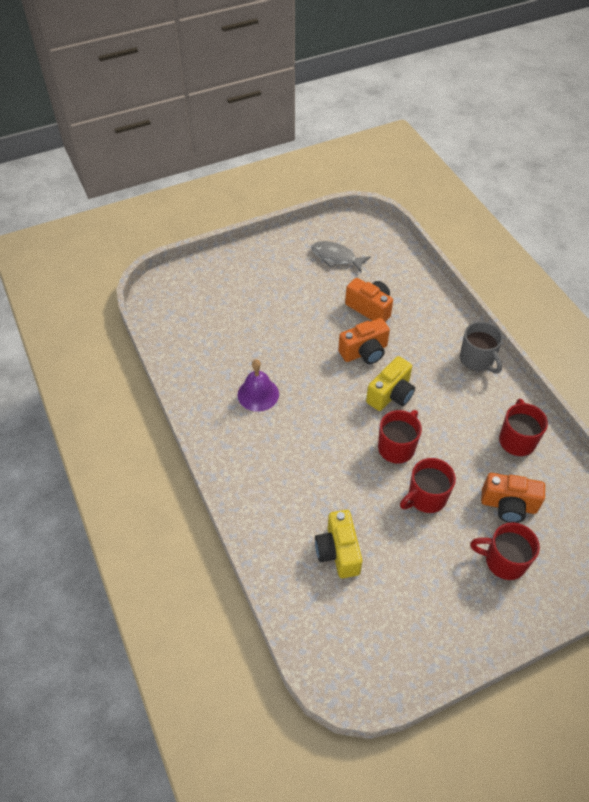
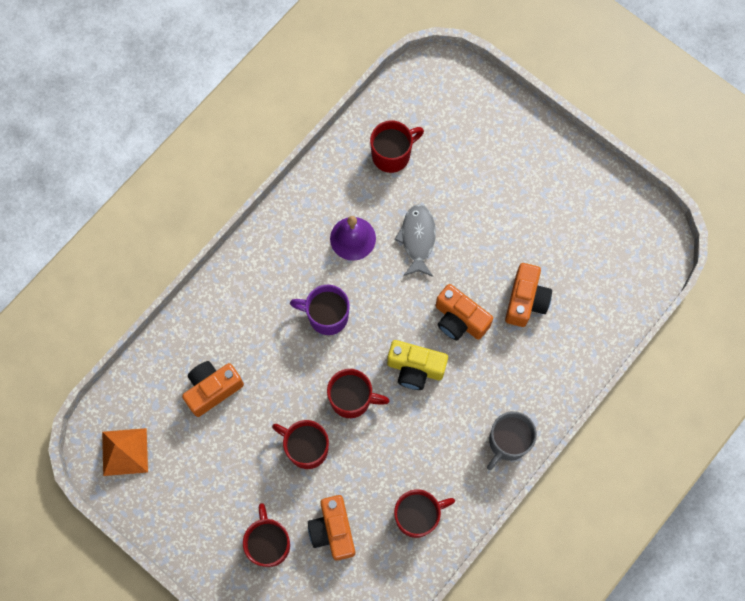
camera: 65 degrees right, 20 degrees up
grey fish [311,241,371,272] -> grey fish moved to [394,204,436,277]
yellow camera [315,510,362,578] -> orange camera [182,361,244,417]
none -> orange pyramid [102,428,148,476]
none -> purple mug [290,285,350,335]
none -> red mug [370,121,424,173]

